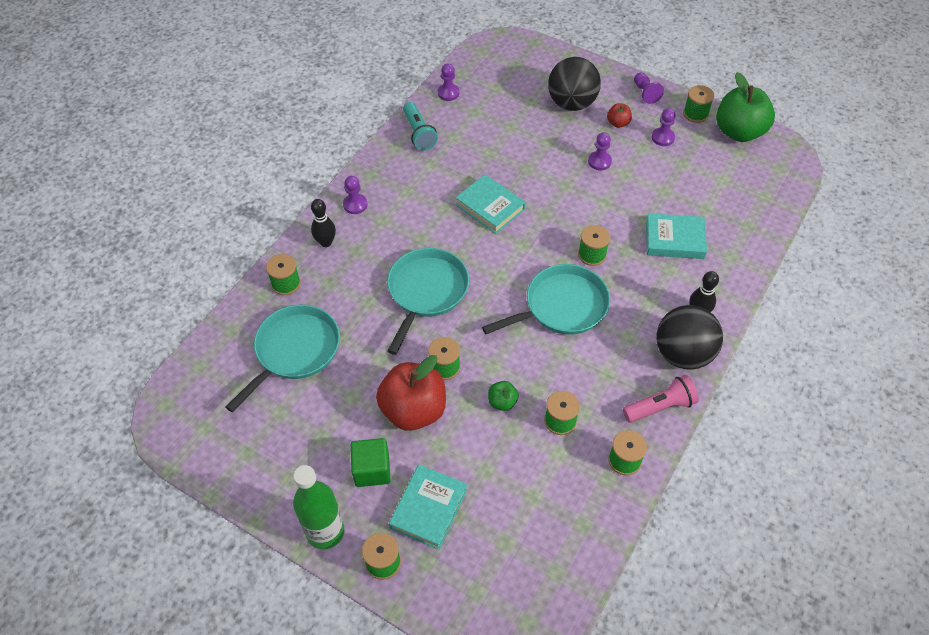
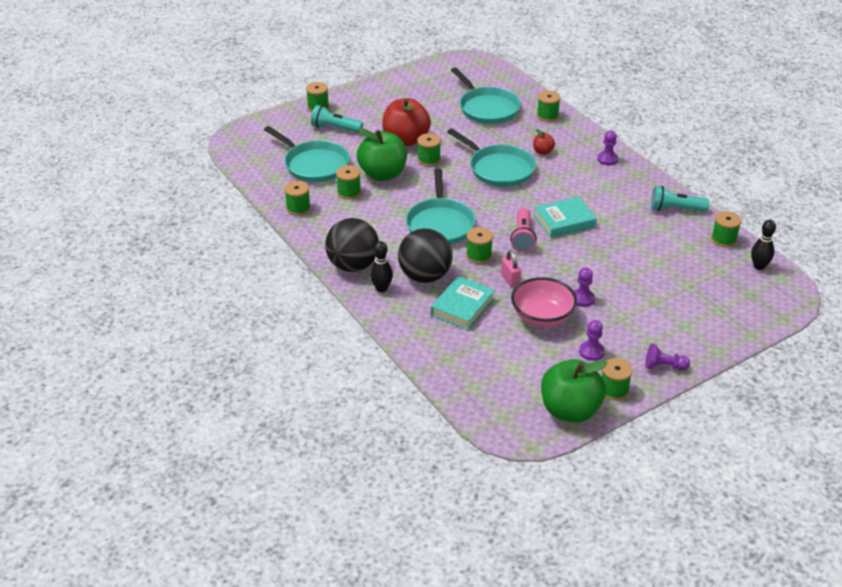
camera: 115 degrees right, 15 degrees down
green bottle [293,465,344,549] -> none
black bowling pin [311,199,336,247] -> black bowling pin moved to [751,220,776,270]
green cube [350,438,391,487] -> none
turquoise book [389,465,467,550] -> turquoise flashlight [311,105,363,133]
purple pawn [438,64,460,101] -> green spool [711,211,741,247]
green apple [488,381,519,411] -> green apple [357,128,407,181], size x2.23
black ball [548,57,601,111] -> black ball moved to [398,228,453,283]
red apple [607,103,632,128] -> red apple moved to [533,129,555,155]
pink flashlight [623,375,699,423] -> pink flashlight moved to [510,208,537,253]
none -> turquoise pan [264,126,350,182]
none -> pink padlock [501,250,521,288]
none -> pink bowl [511,277,577,327]

